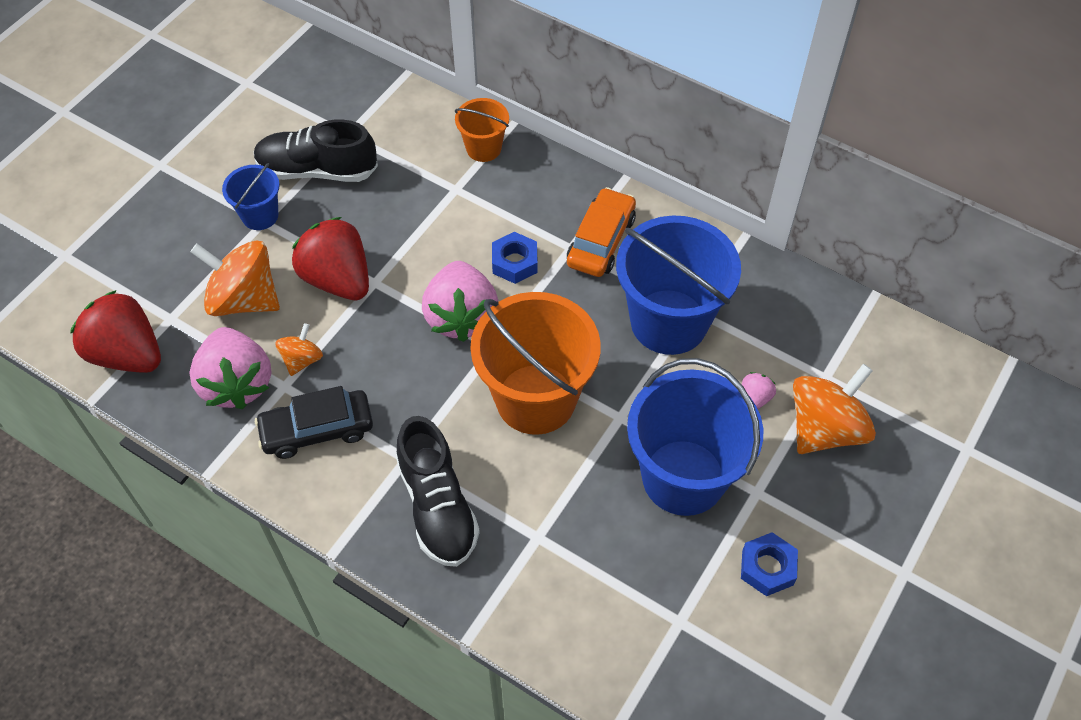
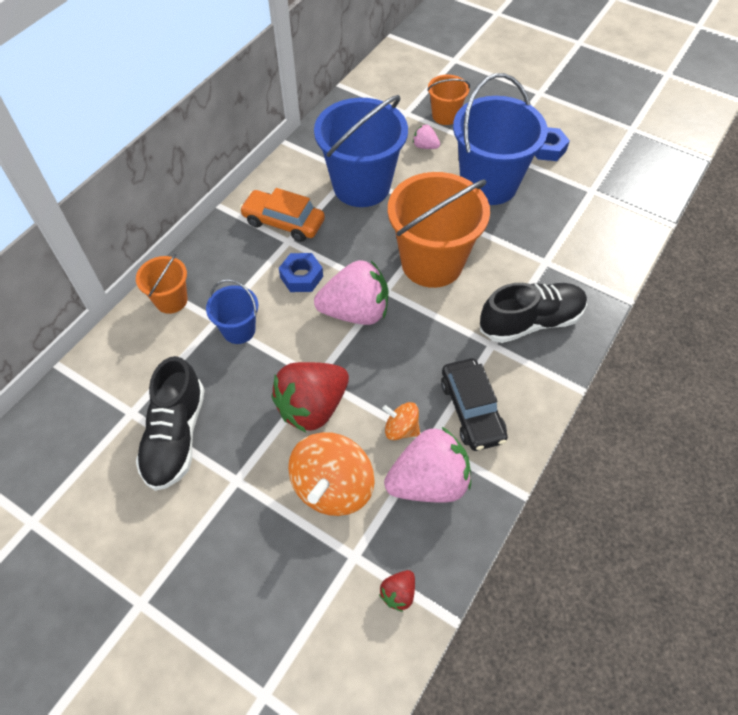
camera: 90 degrees left, 0 degrees up
red strawberry [70,290,161,373] -> red strawberry [379,570,415,612], size x0.45
blue bucket [222,163,280,230] -> blue bucket moved to [206,279,258,344]
orange spinning top [793,364,876,454] -> orange bucket [427,75,470,125]

